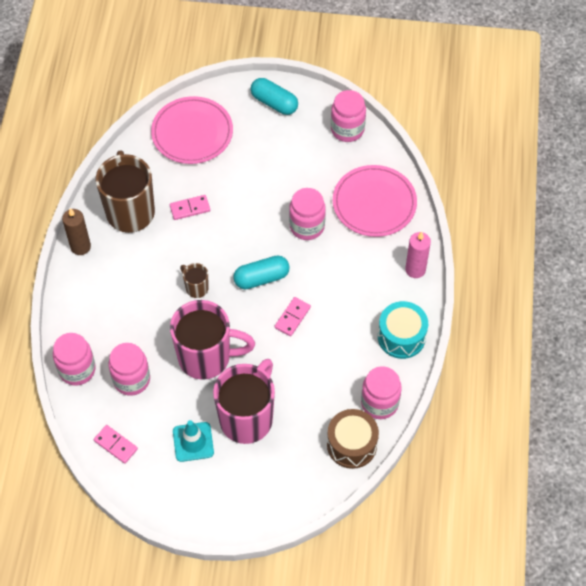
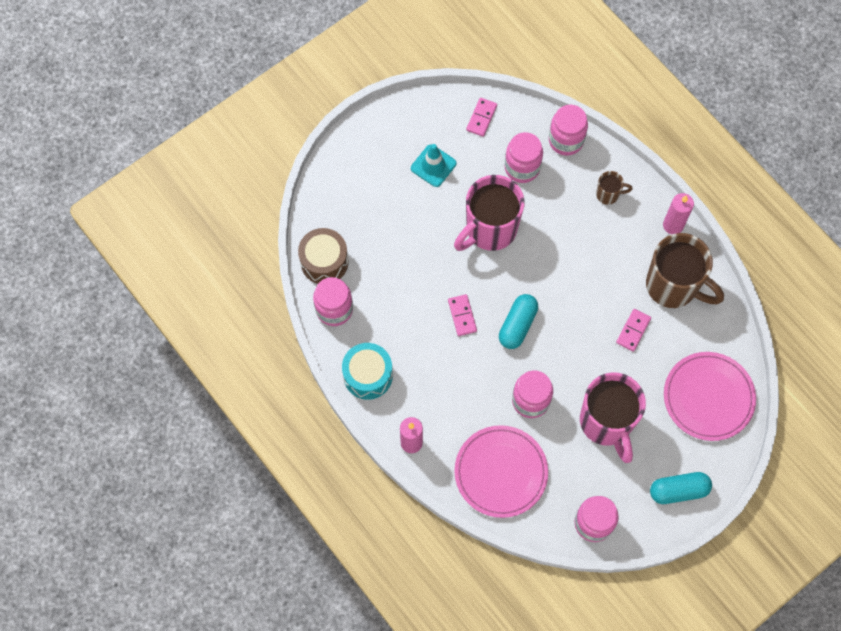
camera: 135 degrees right, 10 degrees up
brown candle [62,208,91,255] -> pink candle [663,193,694,234]
pink domino [94,425,138,464] -> pink domino turned 60 degrees counterclockwise [466,98,497,137]
brown mug [180,263,209,298] -> brown mug moved to [596,171,633,205]
pink mug [213,359,275,444] -> pink mug moved to [580,372,646,463]

